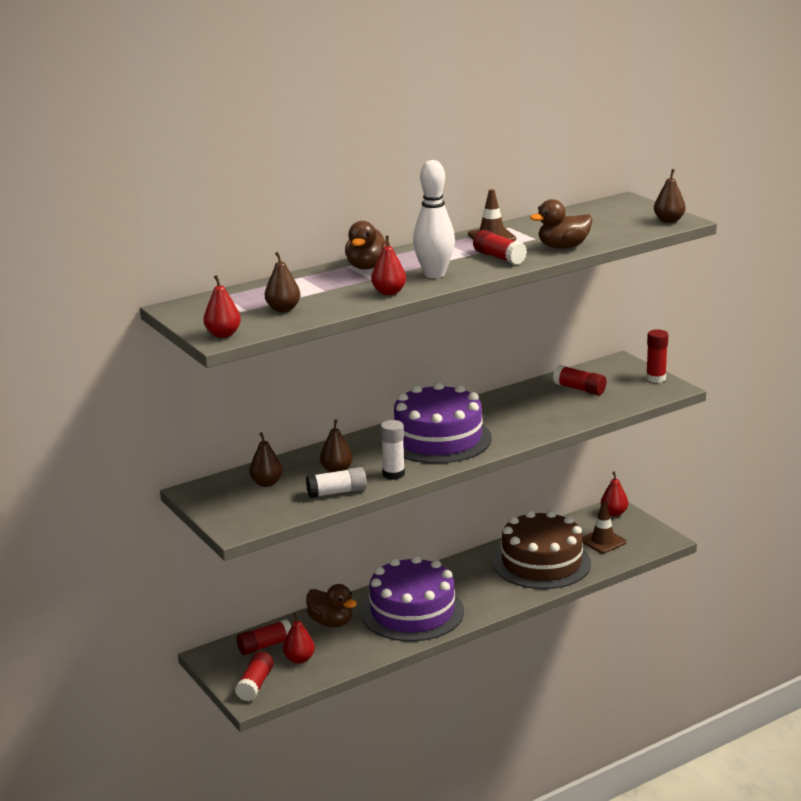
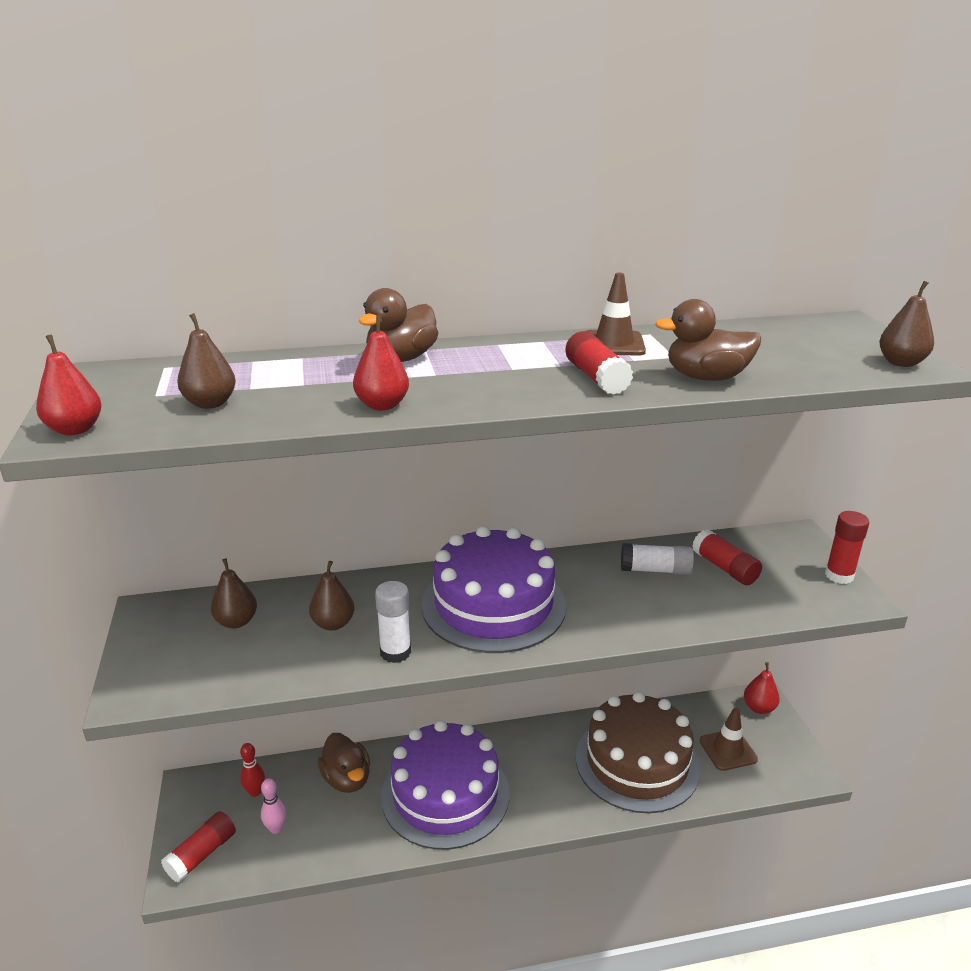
camera: 20 degrees right, 5 degrees up
red glue stick [237,619,291,655] -> red bowling pin [240,743,265,797]
red pear [283,612,315,664] -> pink bowling pin [261,778,286,834]
white glue stick [306,467,367,498] -> white glue stick moved to [621,543,694,575]
white bowling pin [413,160,455,278] -> none

